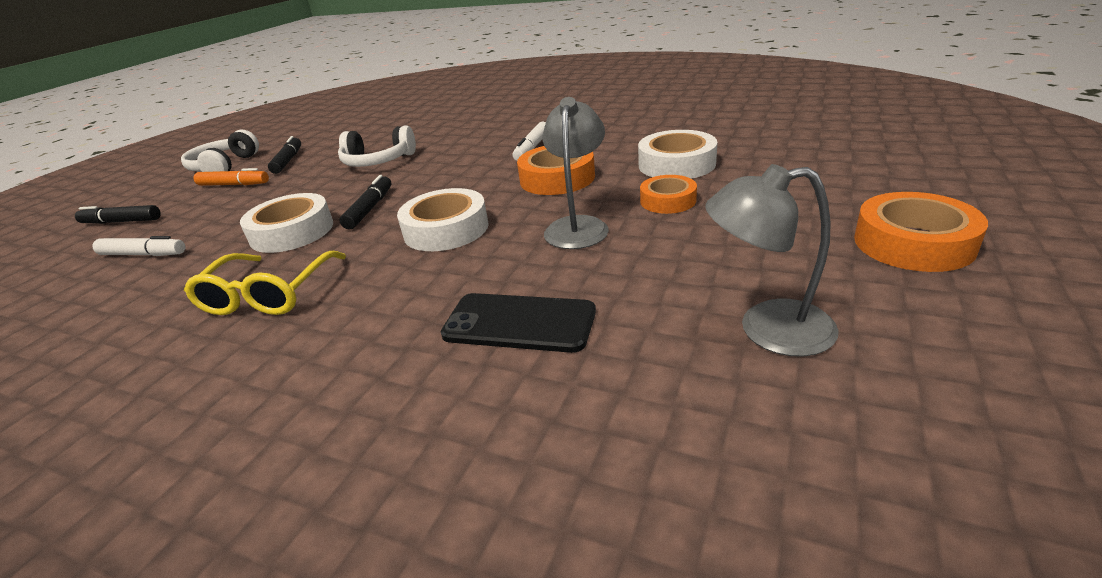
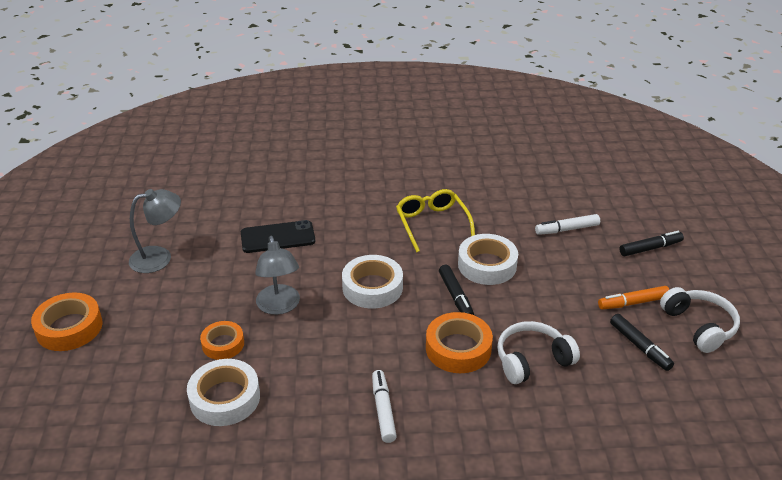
camera: 150 degrees right, 5 degrees up
orange tape [517,146,595,195] -> orange tape moved to [426,312,493,373]

